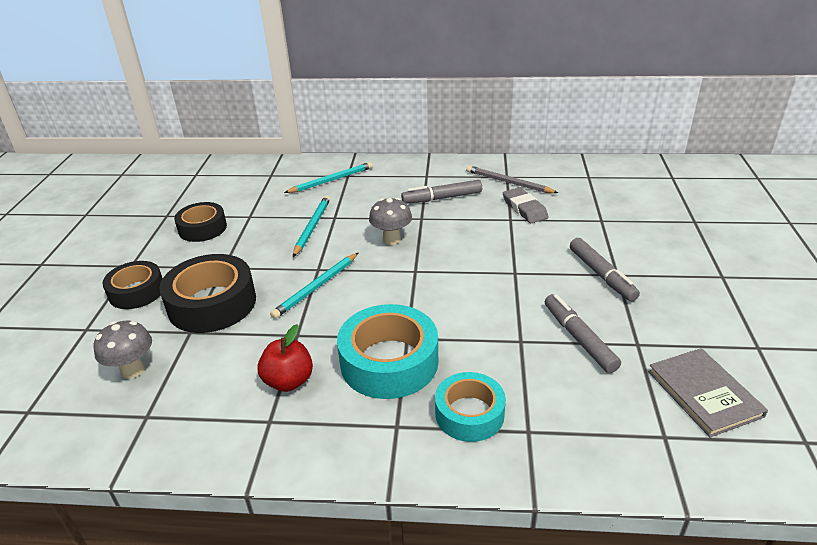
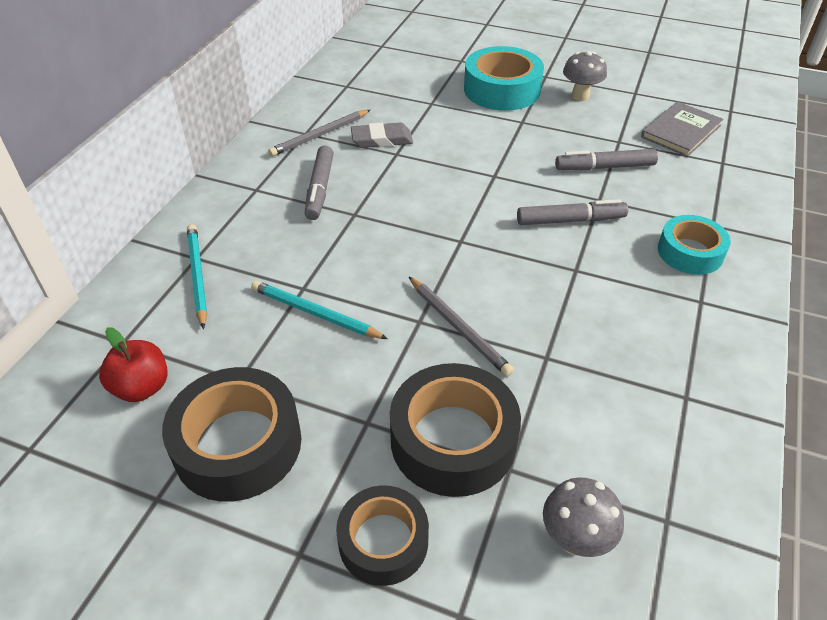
camera: 75 degrees left, 10 degrees up
black tape [174,202,227,242] -> black tape [162,367,301,502], size x1.56
red apple [257,324,313,392] -> red apple moved to [99,327,168,402]
turquoise pencil [270,253,358,319] -> grey pencil [409,277,514,376]
turquoise tape [337,304,438,399] -> turquoise tape moved to [464,46,544,111]
grey mushroom [369,198,412,245] -> grey mushroom moved to [563,51,607,101]
grey marker [570,238,640,302] -> grey marker moved to [517,199,628,225]
grey book [648,348,768,437] -> grey book turned 45 degrees counterclockwise [641,101,723,157]

